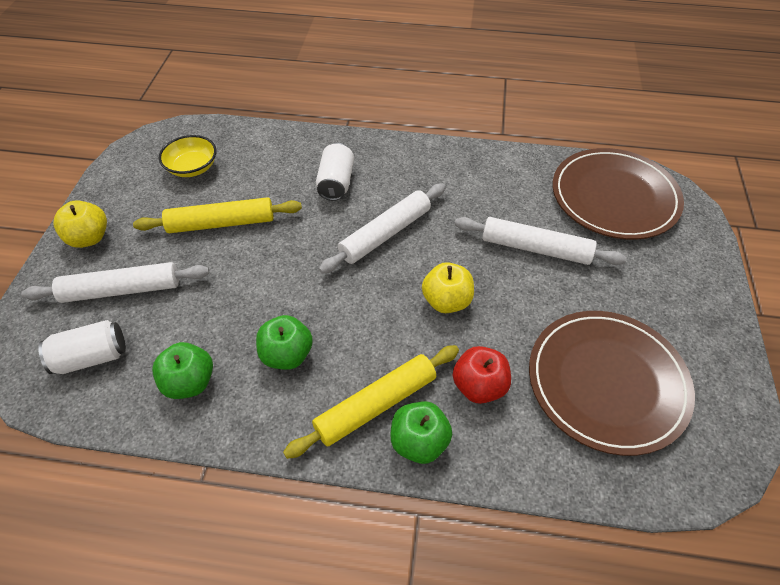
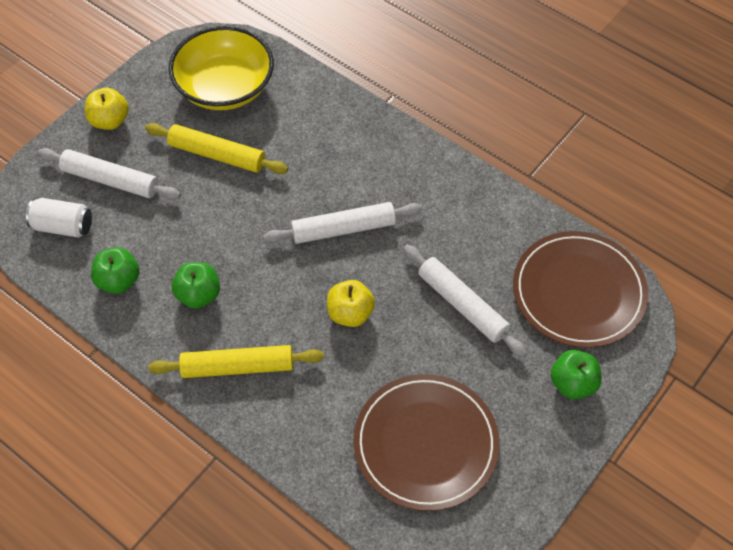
camera: 30 degrees right, 5 degrees up
yellow bowl [159,135,216,177] -> yellow bowl [169,26,274,110], size x1.89
white can [316,143,354,201] -> none
green apple [391,401,452,464] -> green apple moved to [551,350,601,399]
red apple [453,346,511,404] -> none

